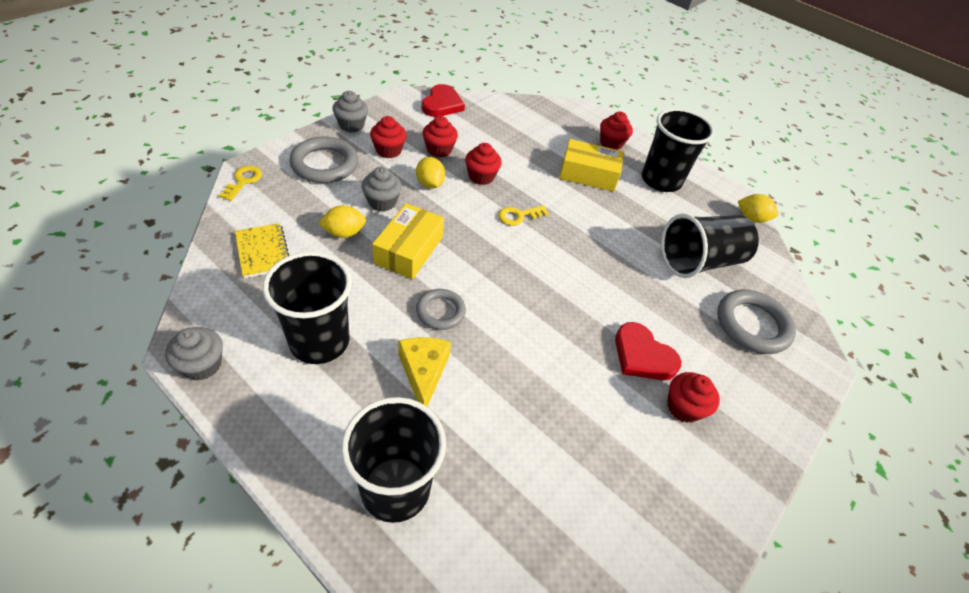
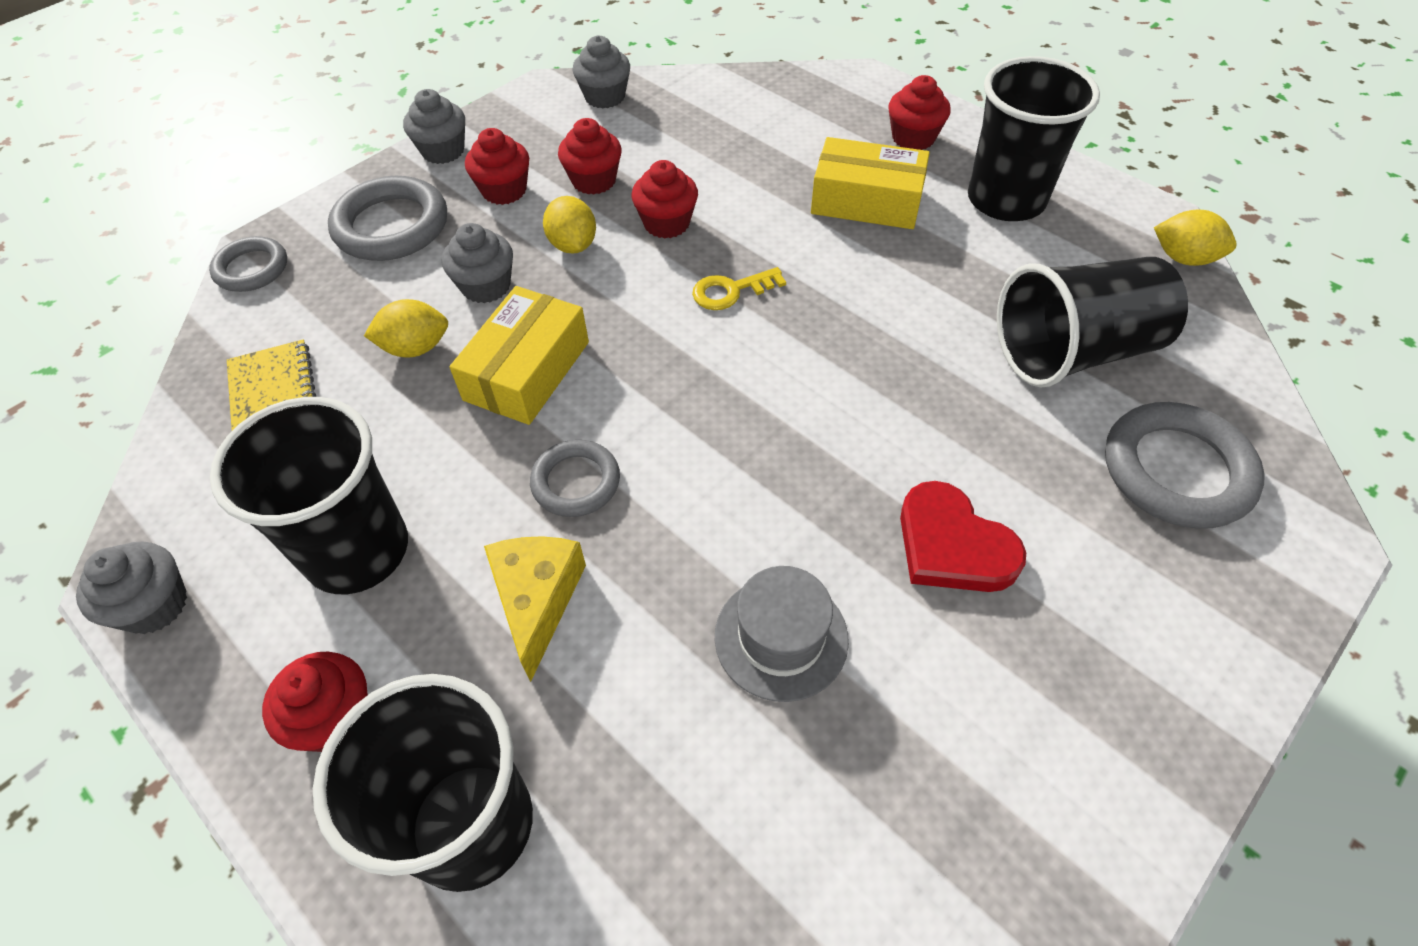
camera: 10 degrees right, 5 degrees up
yellow key [219,166,262,201] -> grey ring [209,236,287,292]
red heart [422,84,465,117] -> grey cupcake [572,36,630,109]
red cupcake [667,372,720,423] -> red cupcake moved to [262,652,368,752]
none -> grey hat [715,566,849,702]

